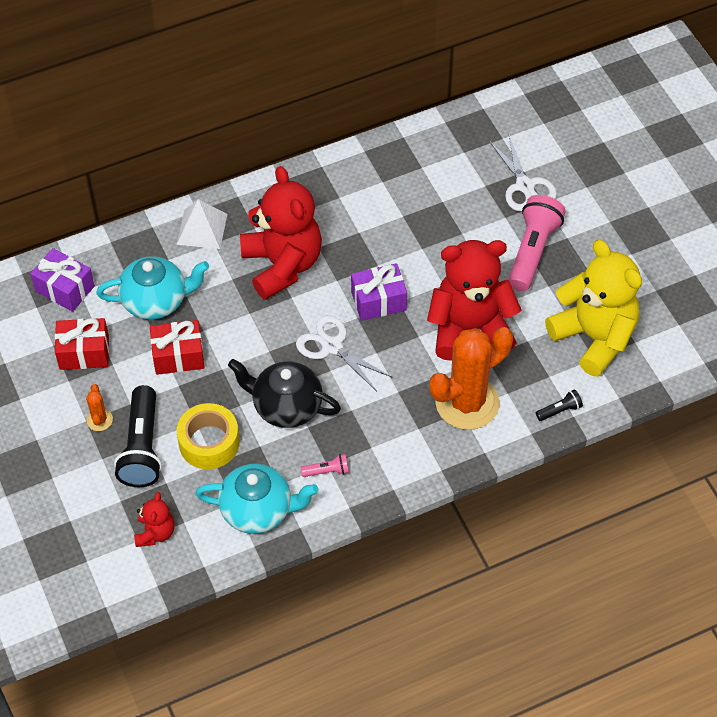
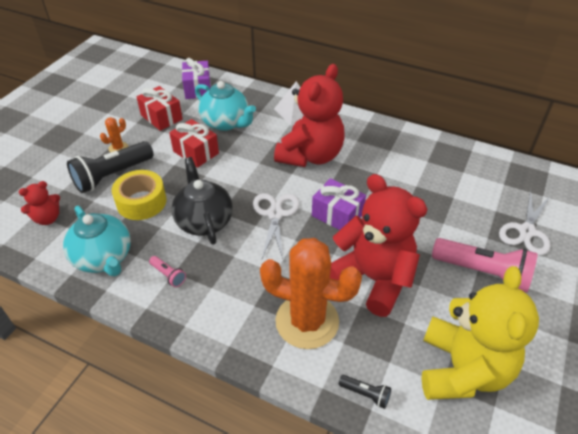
camera: 50 degrees right, 10 degrees down
pink flashlight [508,195,566,291] -> pink flashlight turned 45 degrees clockwise [432,238,538,293]

